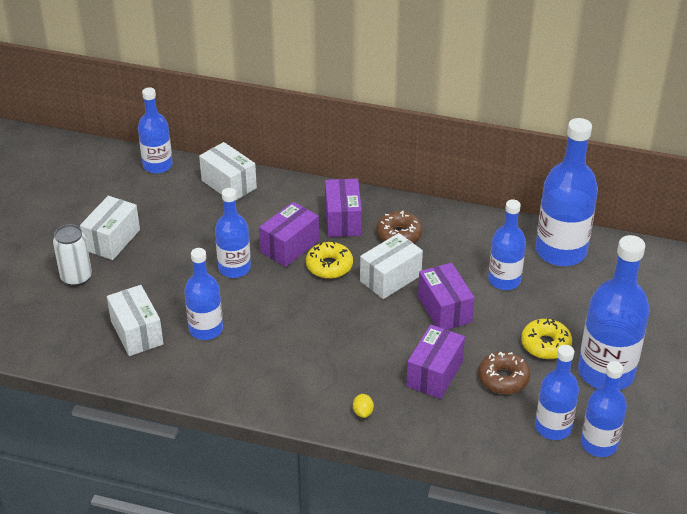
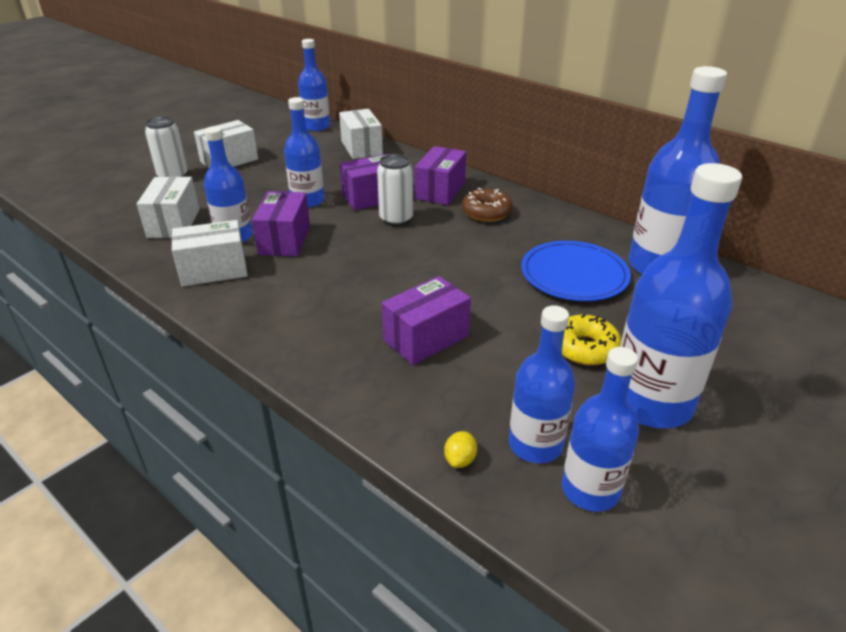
camera: 25 degrees right, 5 degrees down
yellow donut [306,241,353,279] -> white can [377,154,413,226]
yellow lemon [353,394,374,418] -> yellow lemon moved to [444,431,477,468]
white box [360,233,423,299] -> white box moved to [172,220,248,287]
purple box [418,263,475,330] -> purple box moved to [252,191,310,256]
brown donut [478,352,531,394] -> none
blue bottle [488,199,526,290] -> blue plate [521,241,631,301]

